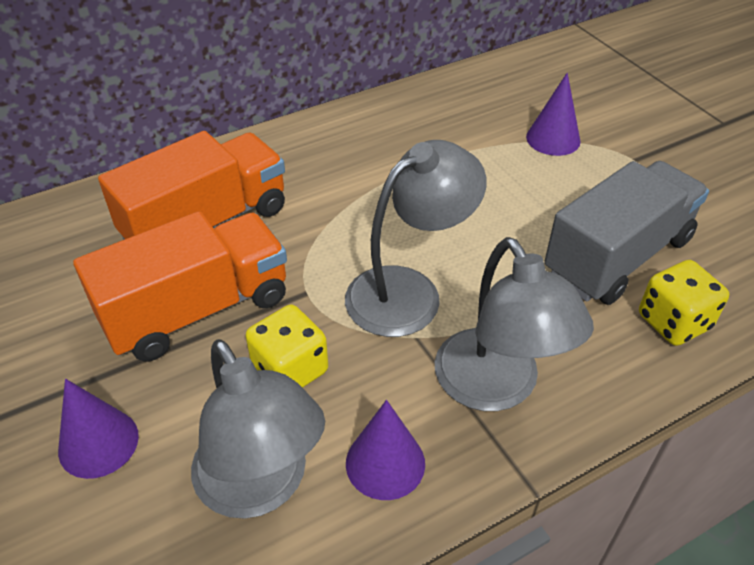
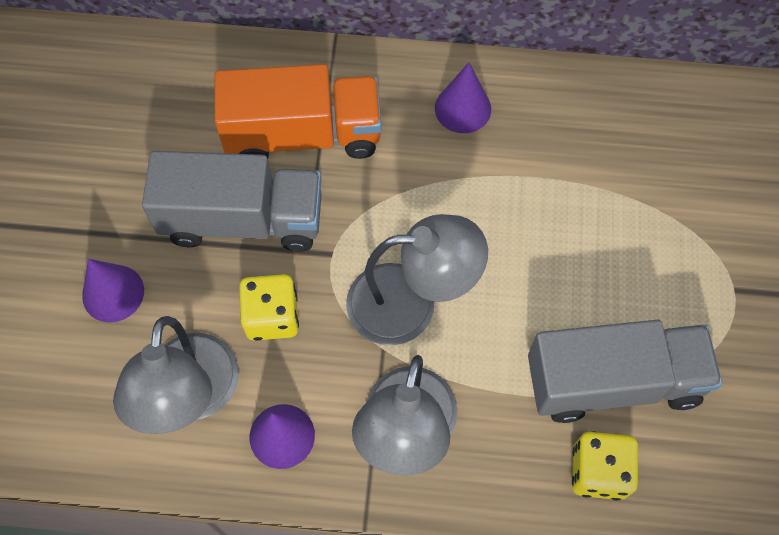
camera: 35 degrees right, 20 degrees up
orange truck [73,211,287,362] -> grey truck [142,151,322,252]
purple cone [526,73,581,156] -> purple cone moved to [435,62,491,133]

